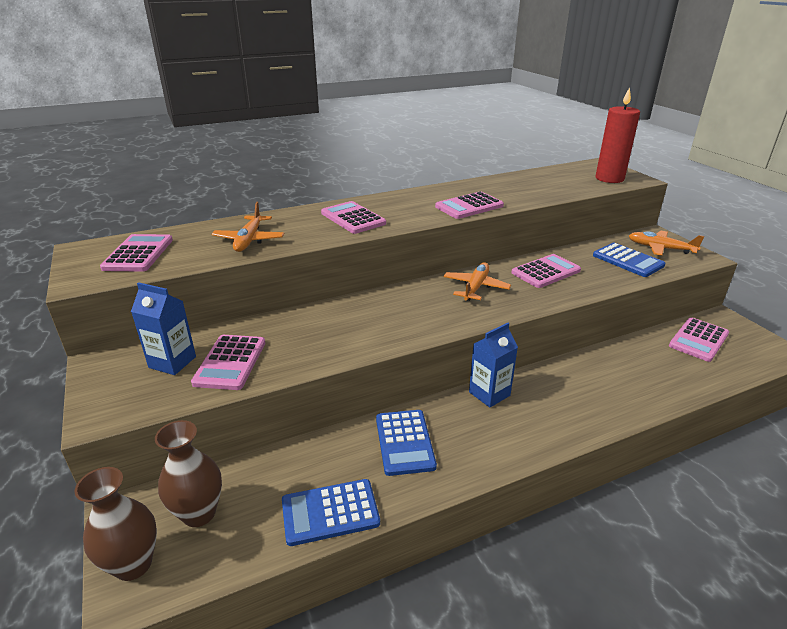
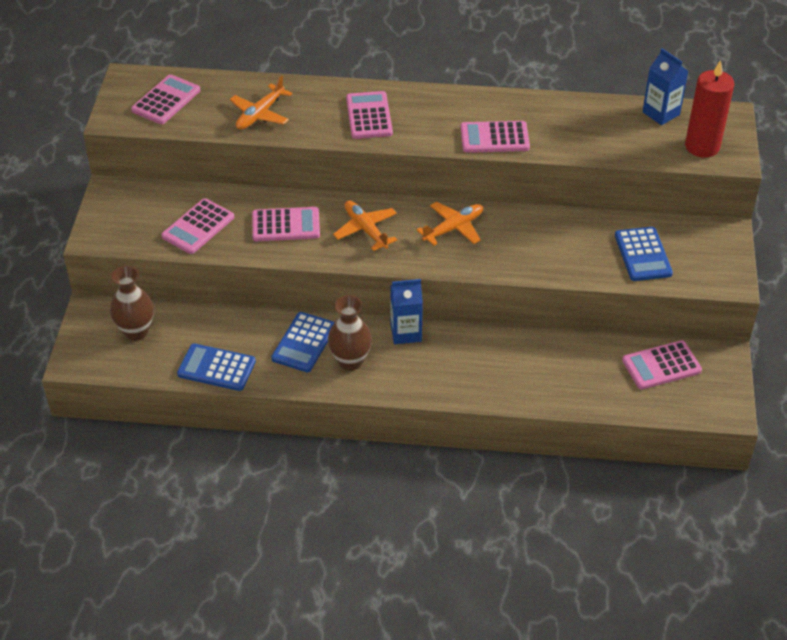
camera: 30 degrees right, 15 degrees up
brown vase [74,467,157,581] -> brown vase moved to [328,295,372,371]
blue carton [131,282,196,375] -> blue carton moved to [642,48,689,125]
pink calculator [511,254,581,288] -> pink calculator moved to [252,207,320,241]
orange plane [629,231,704,256] -> orange plane moved to [333,201,397,251]

